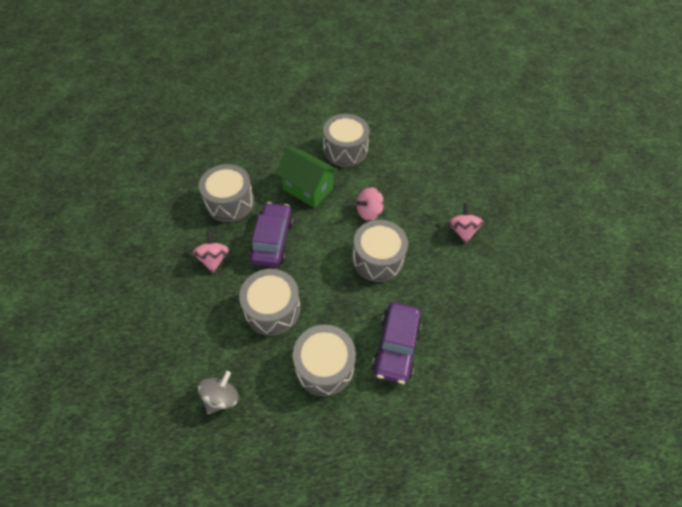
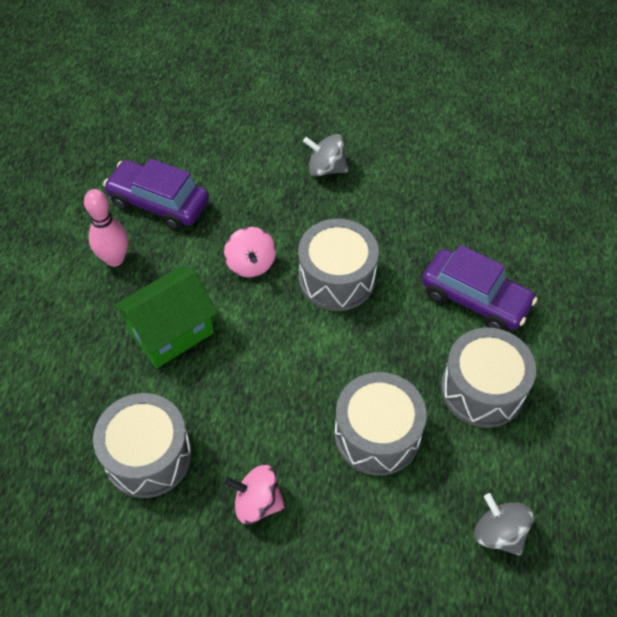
camera: 70 degrees left, 0 degrees up
purple car [249,202,294,267] -> purple car moved to [103,158,209,230]
grey drum [323,114,370,167] -> pink bowling pin [84,189,128,267]
pink spinning top [449,203,484,243] -> grey spinning top [303,134,348,176]

